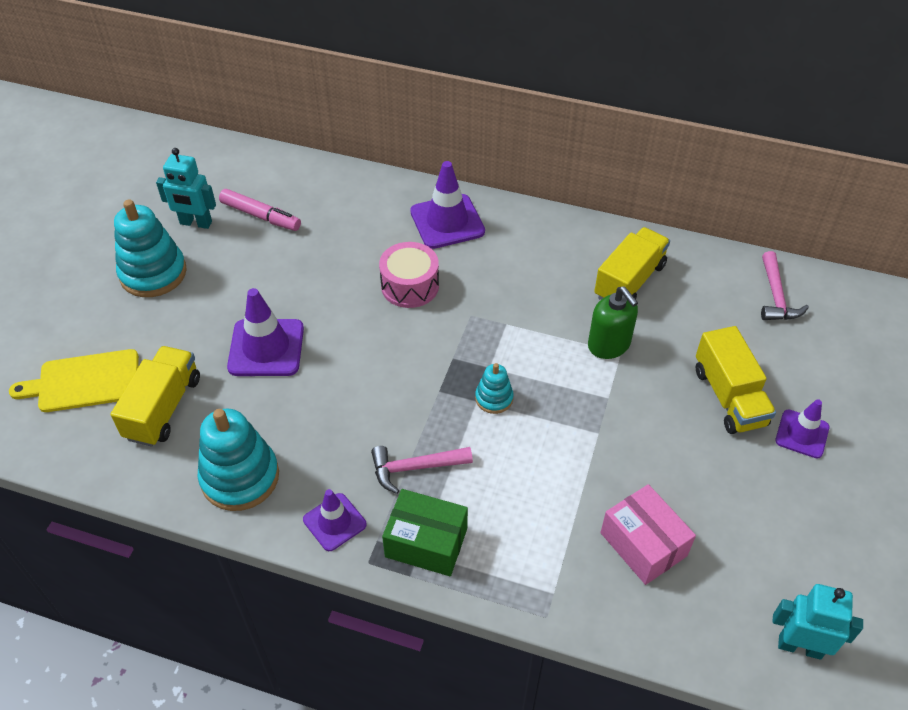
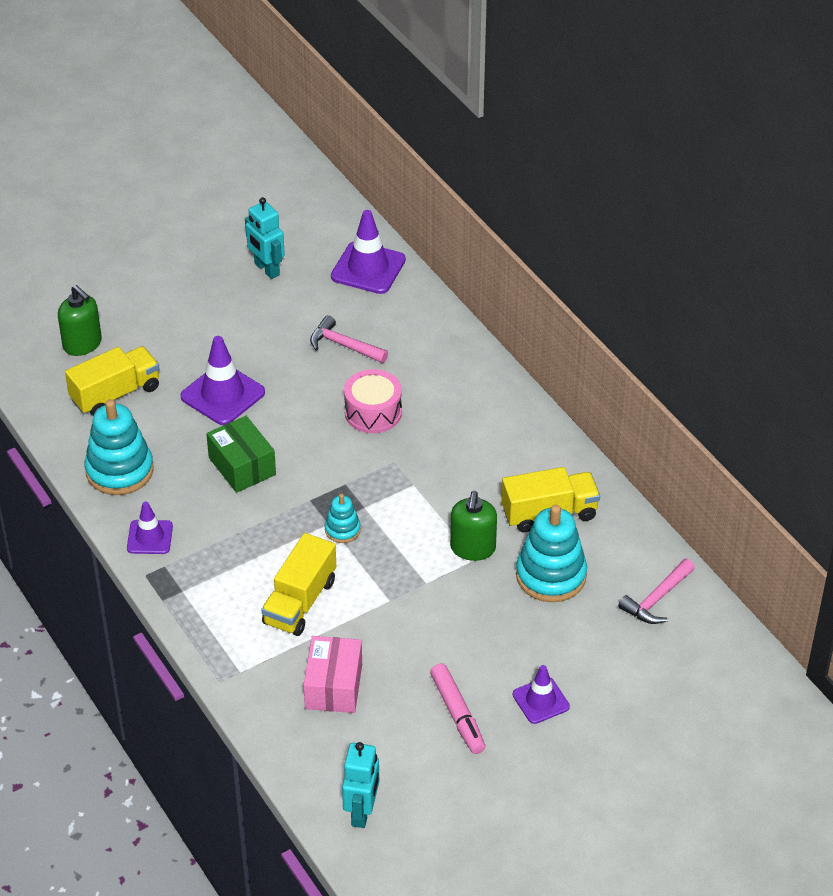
camera: 40 degrees right, 5 degrees down
yellow cutting board [9,349,139,412] -> green soap dispenser [58,285,102,356]
turquoise stacking toy [114,199,187,297] -> turquoise stacking toy moved to [516,504,587,602]
pink marker [219,189,301,231] -> pink marker moved to [430,663,486,754]
pink hammer [371,446,473,494] -> pink hammer moved to [310,315,388,363]
green box [382,489,468,576] -> green box moved to [206,416,276,493]
purple traffic cone [410,161,485,249] -> purple traffic cone moved to [331,210,406,294]
yellow truck [696,326,776,434] -> yellow truck moved to [261,533,336,636]
turquoise robot [772,584,863,660] -> turquoise robot turned 45 degrees clockwise [342,742,379,828]

